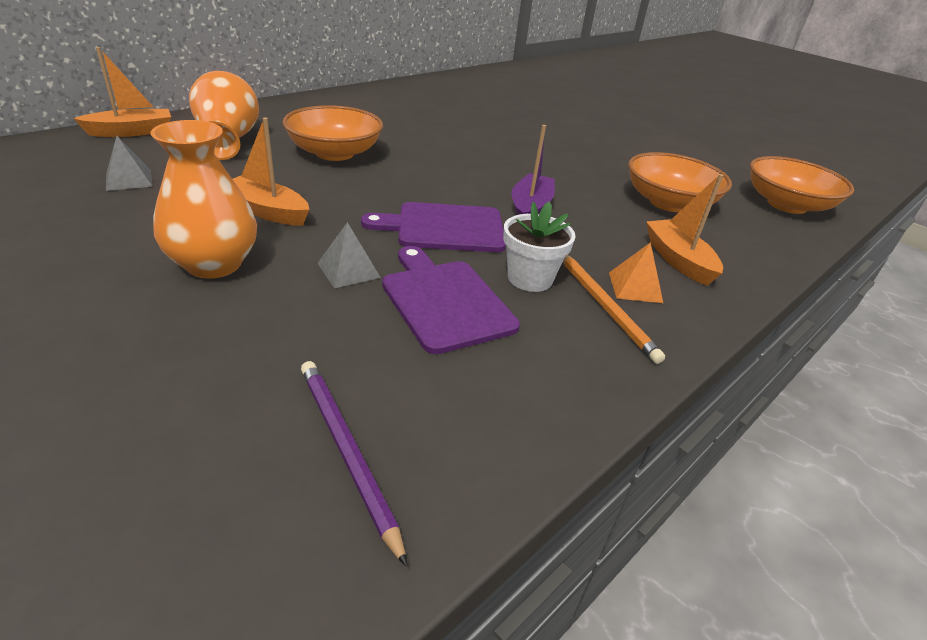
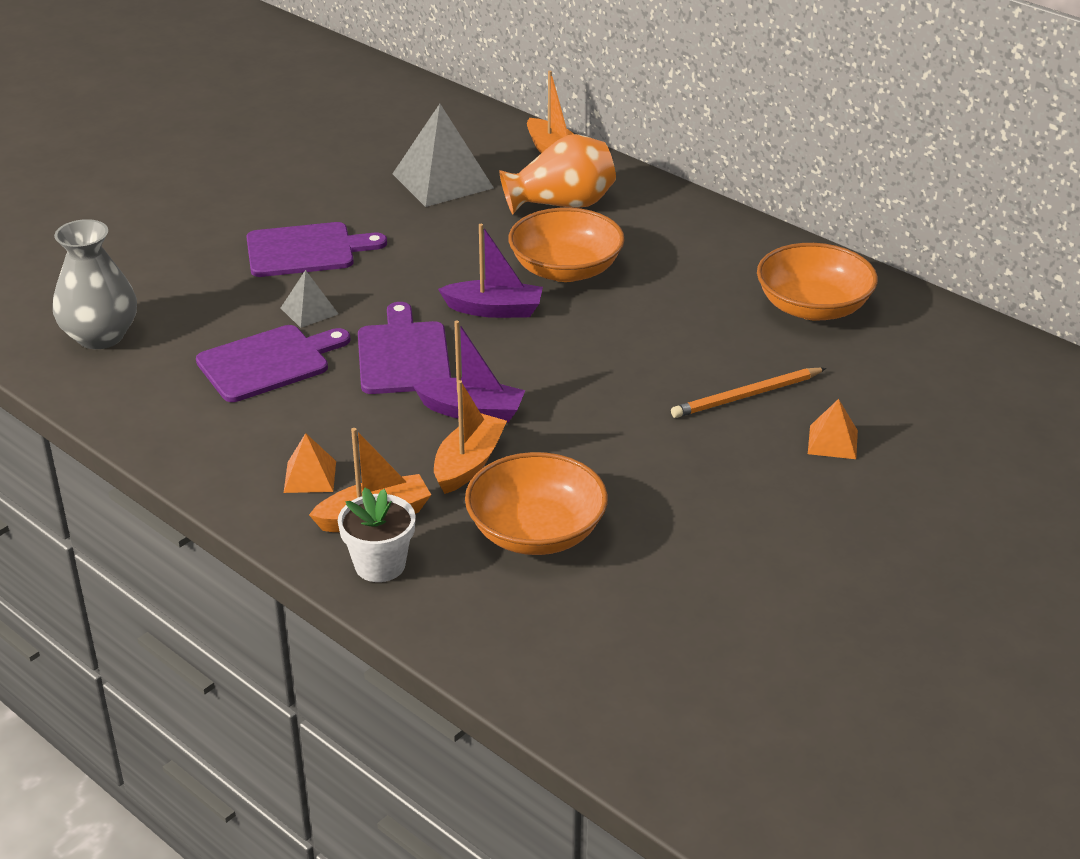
camera: 90 degrees right, 0 degrees up
grey pyramid [106,136,153,191] -> grey pyramid [392,104,494,207], size x1.98
orange vase [151,120,257,279] -> purple cutting board [246,222,387,277]
orange boat [233,118,309,226] -> orange boat moved to [434,380,507,494]
purple pencil [301,361,408,567] -> grey vase [53,219,137,349]
white flower pot [503,201,576,292] -> white flower pot moved to [338,488,416,582]
orange pencil [563,255,665,364] -> orange pencil moved to [671,368,826,418]
orange bowl [750,156,854,214] -> orange bowl moved to [757,243,878,321]
none -> purple boat [438,224,543,318]
none -> orange pyramid [808,399,858,459]

